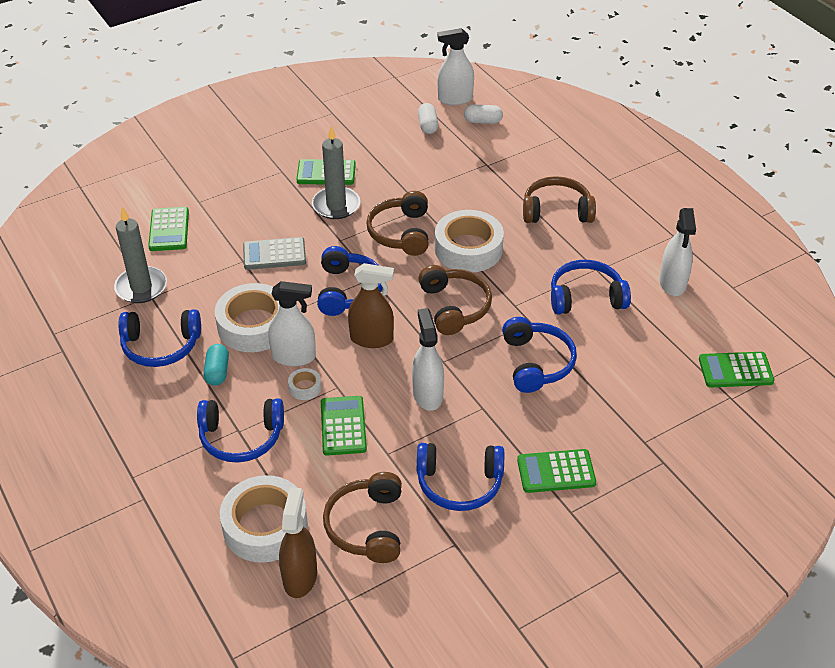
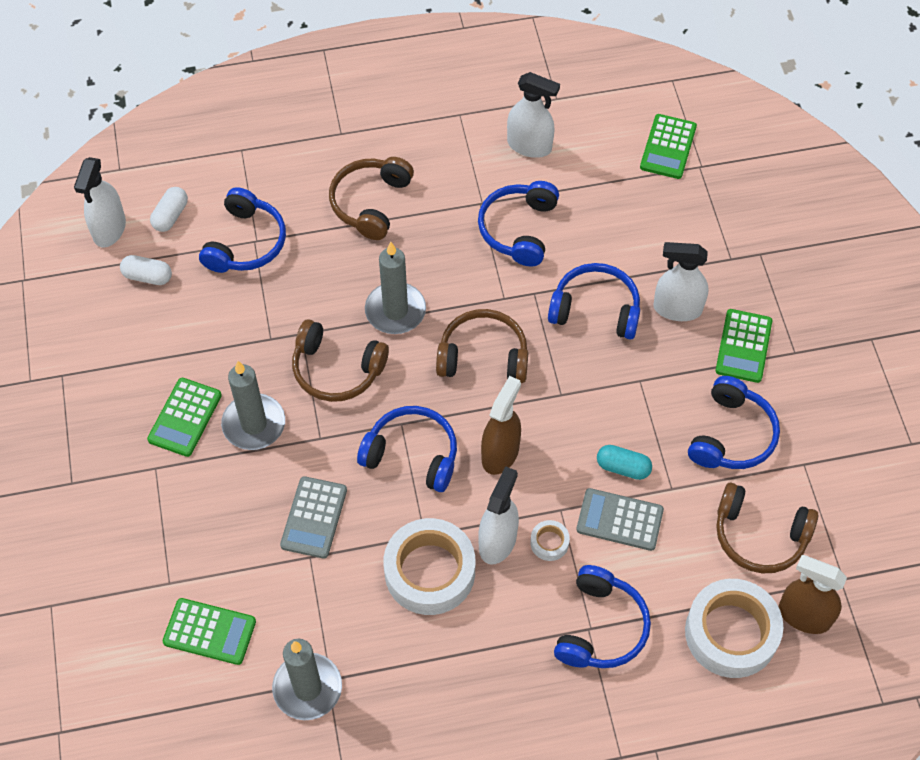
camera: 70 degrees left, 15 degrees up
blue headphones [118,309,201,367] -> blue headphones moved to [199,187,286,273]
turquoise capsule [204,344,229,386] -> turquoise capsule moved to [597,445,652,480]
green calculator [321,396,367,456] -> grey calculator [576,488,664,551]
white spray bottle [412,308,444,411] -> white spray bottle moved to [653,242,709,321]
white tape [435,210,504,272] -> grey candle [365,242,426,334]

